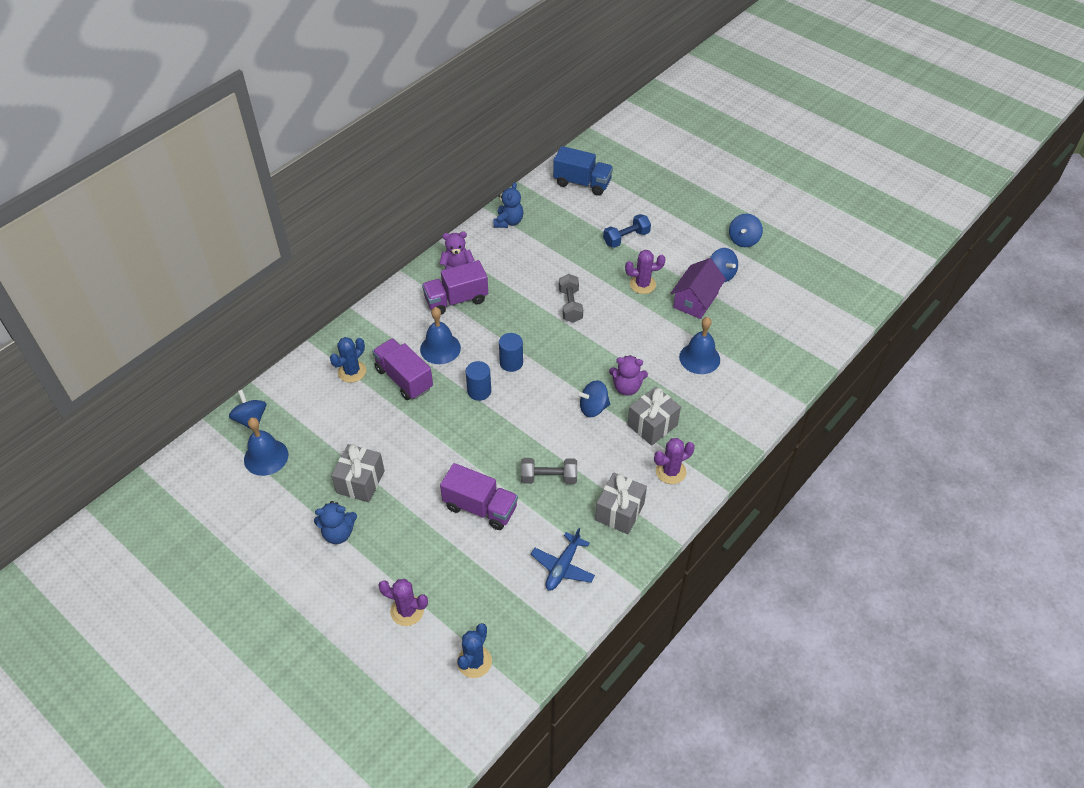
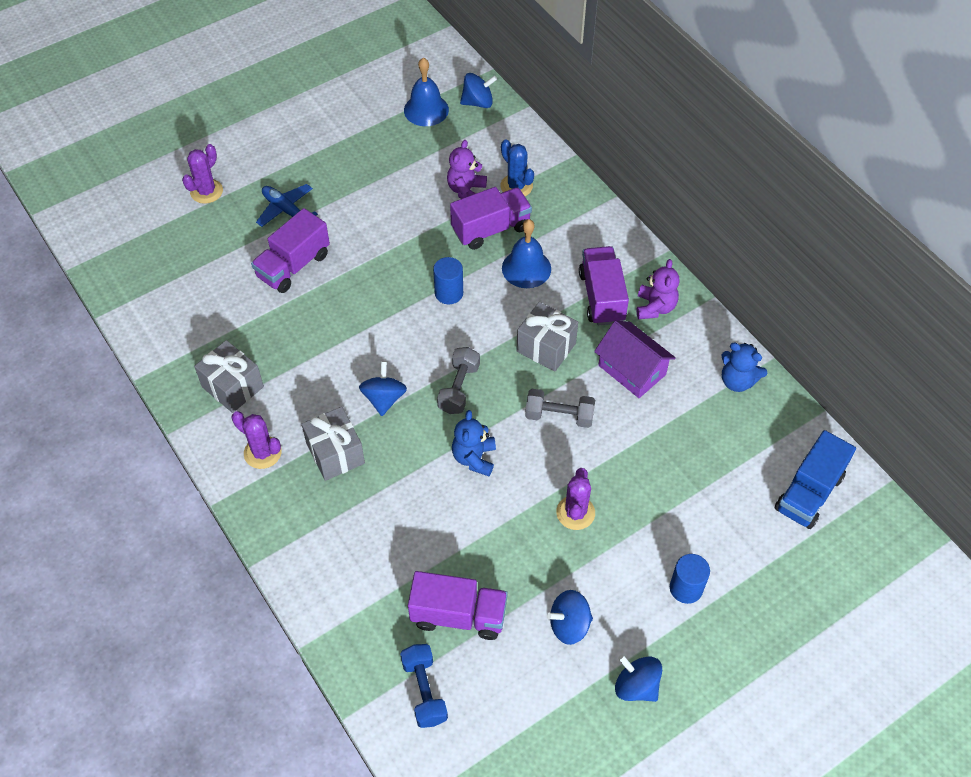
camera: 105 degrees right, 5 degrees up
blue teddy bear [314,501,357,544] -> blue teddy bear moved to [452,410,496,476]
grey gift [331,444,385,502] -> grey gift moved to [516,302,578,372]
blue cactus [457,623,492,678] -> none
blue cylinder [499,333,523,372] -> blue cylinder moved to [670,554,710,604]
grey dumbbell [521,458,577,484] -> grey dumbbell moved to [437,347,480,414]
blue plane [531,528,595,591] -> blue plane moved to [256,184,318,227]
blue dumbbell [603,214,651,248] -> blue dumbbell moved to [400,644,448,728]
purple teddy bear [609,355,648,396] -> purple teddy bear moved to [447,140,487,199]
purple cactus [654,438,695,484] -> purple cactus turned 45 degrees counterclockwise [232,411,282,469]
purple house [670,258,726,319] -> purple house moved to [594,321,676,398]
blue bell [679,317,720,374] -> none
none -> purple truck [408,571,508,640]

